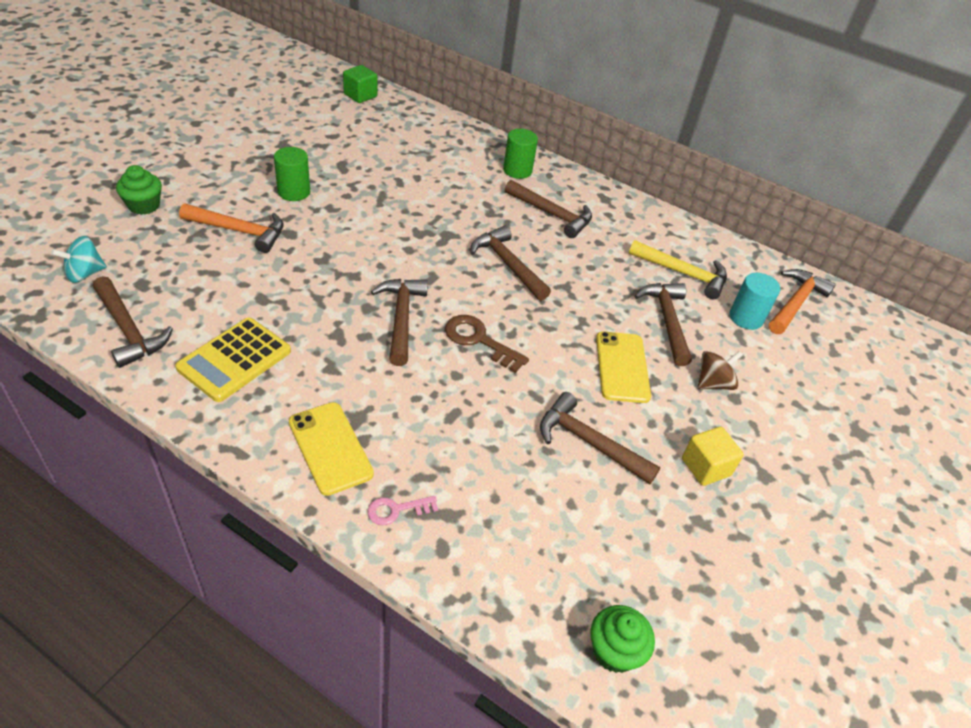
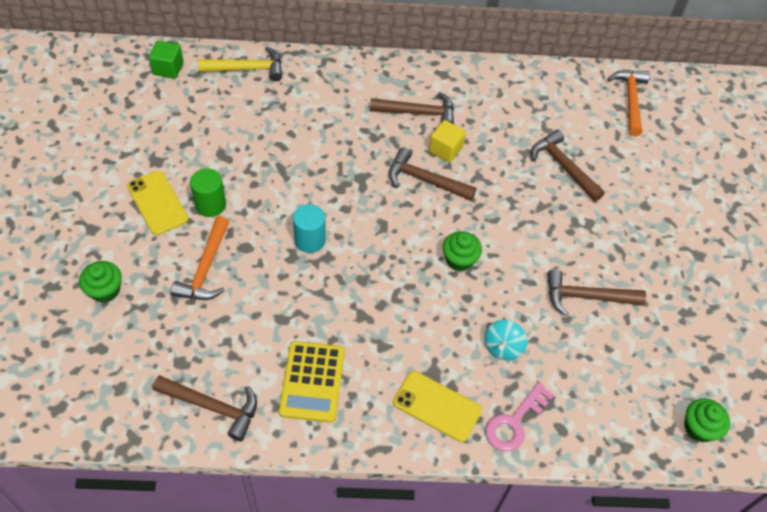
camera: 30 degrees left, 10 degrees up
turquoise spinning top [51,236,107,283] -> turquoise spinning top moved to [485,320,527,361]
orange hammer [179,203,284,253] -> orange hammer turned 120 degrees clockwise [171,216,229,300]
pink key [367,496,438,525] -> pink key [485,382,554,452], size x1.62
brown hammer [371,279,428,366] -> none
brown key [445,315,529,373] -> green cupcake [443,231,482,272]
green cylinder [503,129,538,179] -> none
yellow phone [596,331,651,403] -> yellow phone moved to [127,171,189,235]
yellow hammer [629,240,727,299] -> yellow hammer moved to [198,47,282,81]
yellow cube [682,427,744,486] -> yellow cube moved to [429,120,466,163]
brown spinning top [698,351,743,390] -> none
turquoise cylinder [730,273,780,330] -> turquoise cylinder moved to [293,204,326,253]

